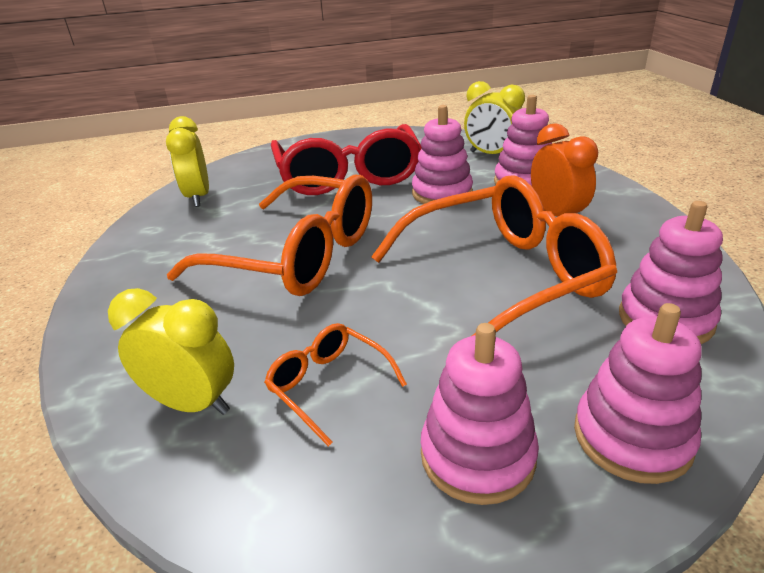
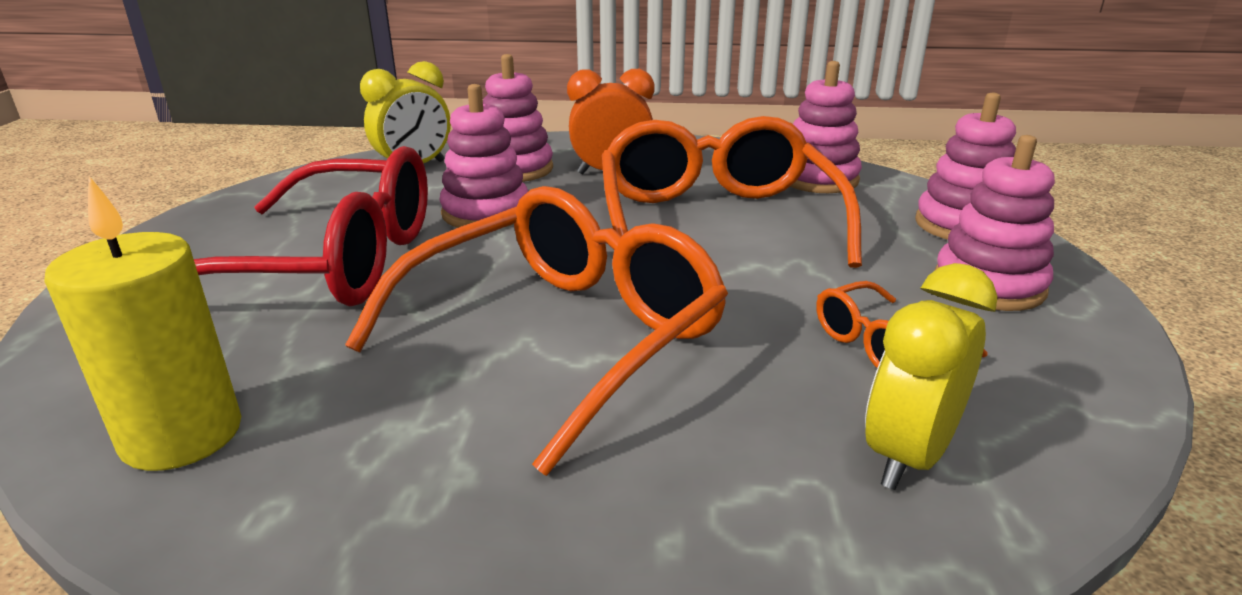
camera: 75 degrees left, 5 degrees down
yellow clock [166,116,209,207] -> yellow candle [44,176,241,471]

